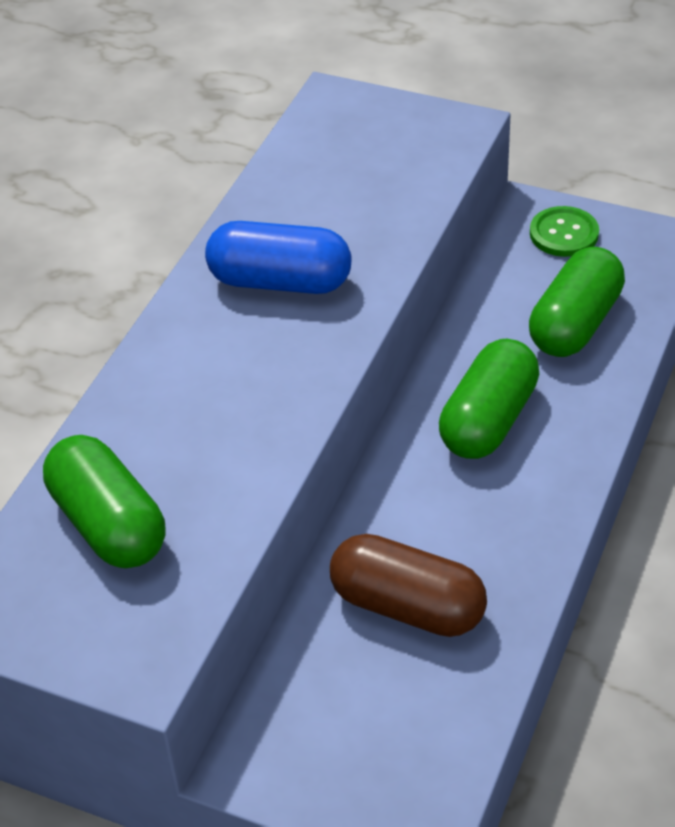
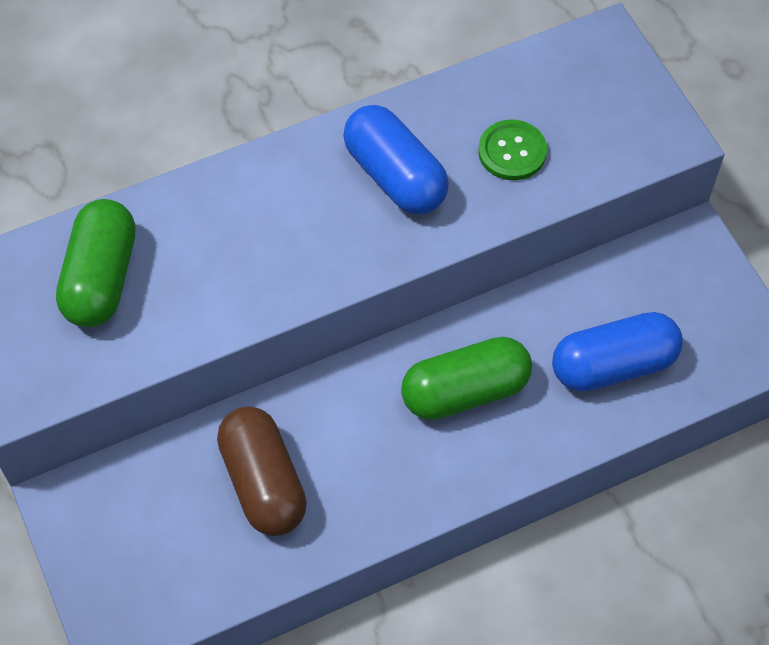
camera: 40 degrees right, 15 degrees up
green capsule [529,247,625,357] -> blue capsule [552,312,683,392]
green button [530,206,599,257] -> green button moved to [478,120,547,180]

